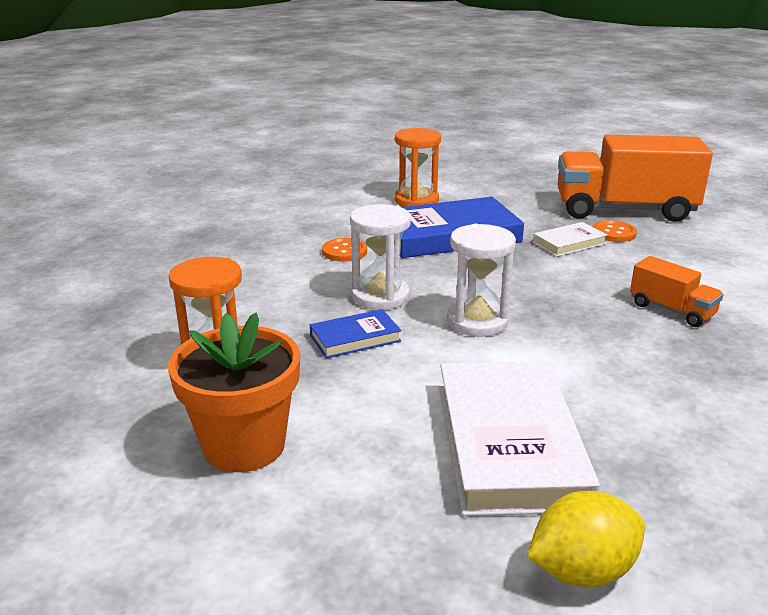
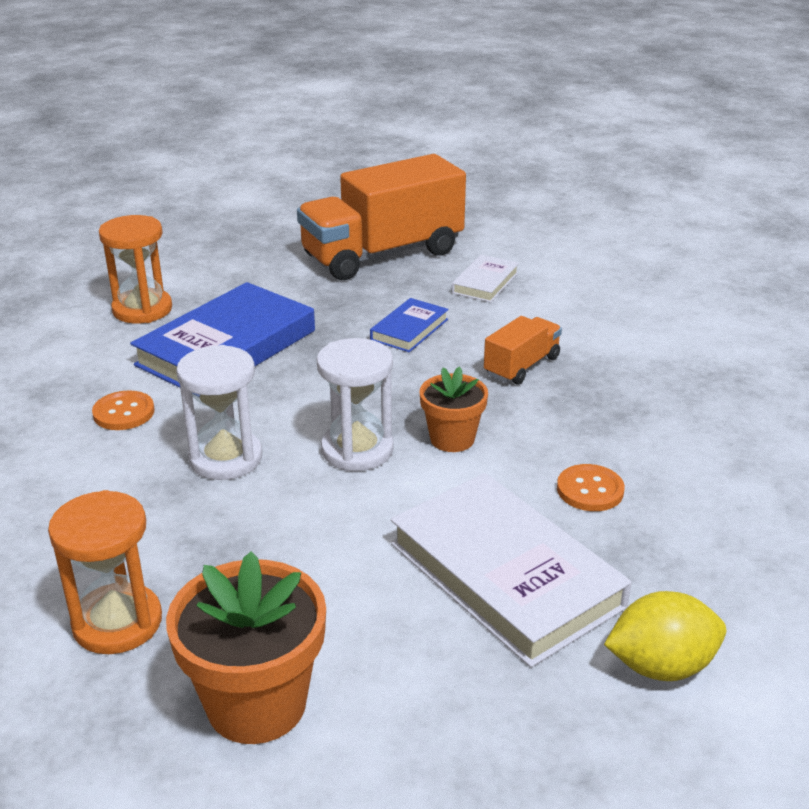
camera: 35 degrees left, 5 degrees up
blue book [310,309,401,359] -> blue book moved to [370,298,449,352]
yellow lemon [527,491,645,588] -> yellow lemon turned 45 degrees clockwise [604,591,726,681]
white book [533,222,608,257] -> white book moved to [452,255,519,302]
orange button [593,220,637,242] -> orange button moved to [557,464,625,511]
orange truck [630,256,724,327] -> orange truck turned 60 degrees counterclockwise [484,316,562,385]
none -> orange flower pot [420,366,488,452]

